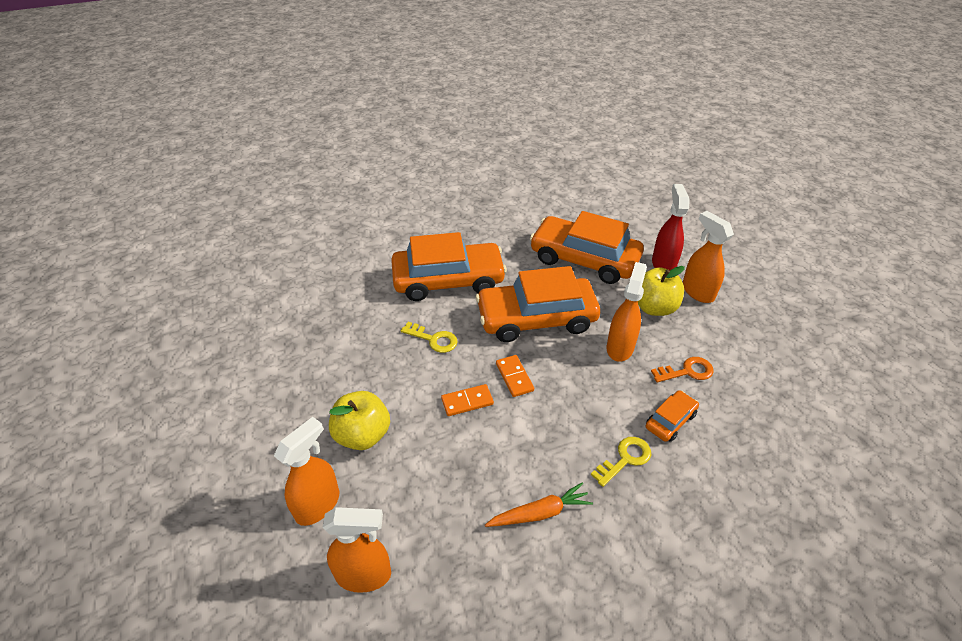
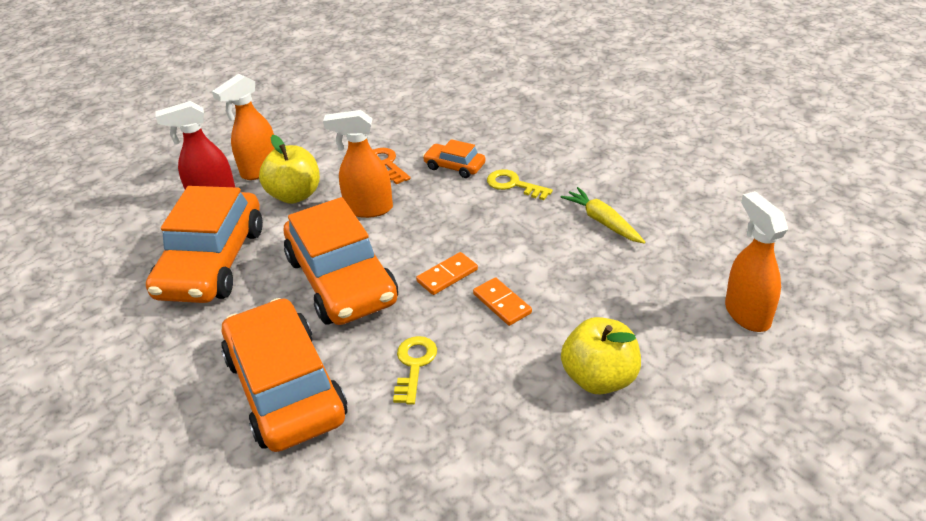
camera: 105 degrees left, 5 degrees down
orange spray bottle [274,417,339,526] -> none
orange carrot [485,482,593,527] -> yellow carrot [561,187,645,244]

